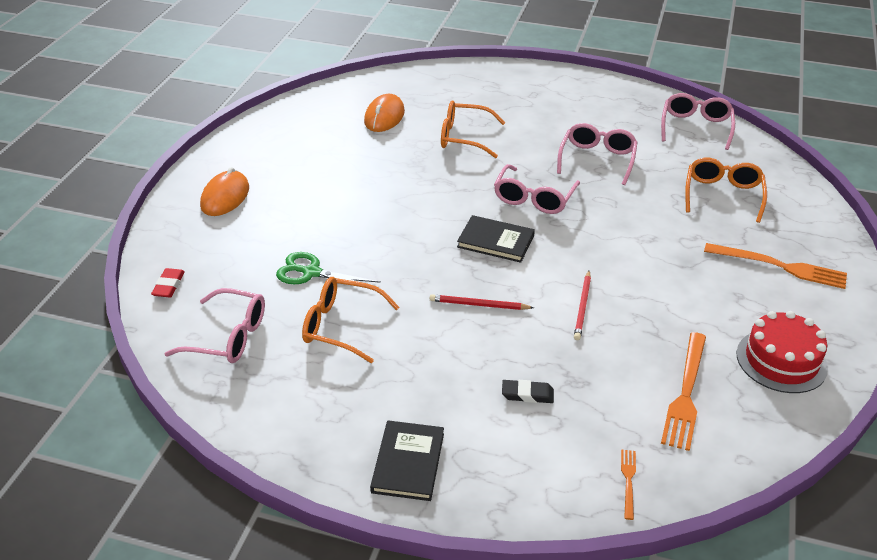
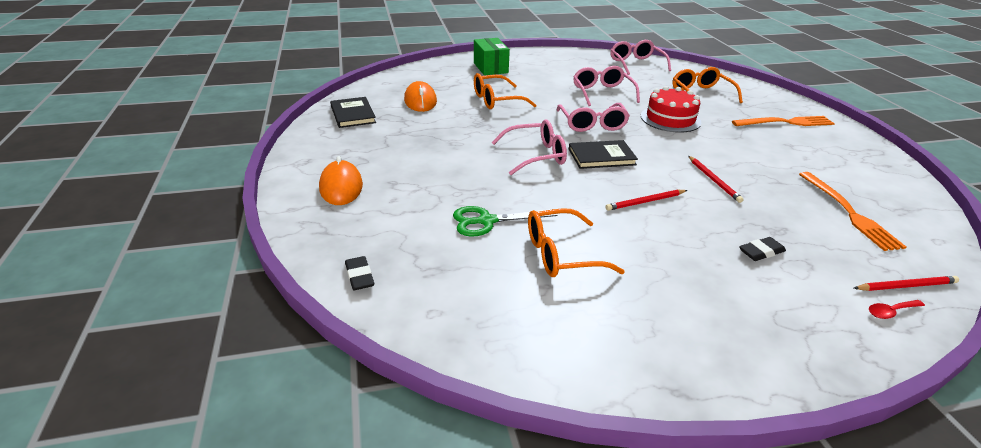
camera: 30 degrees left, 5 degrees down
red eraser [151,268,185,298] -> black eraser [345,256,374,290]
pink glasses [164,288,265,363] -> pink glasses moved to [491,119,567,175]
black book [370,420,444,501] -> black book moved to [330,97,376,128]
orange fork [621,449,636,520] -> red pencil [854,276,959,291]
red cake [737,311,828,393] -> red cake moved to [641,86,701,133]
none -> green box [474,38,510,75]
none -> red spoon [869,300,925,319]

